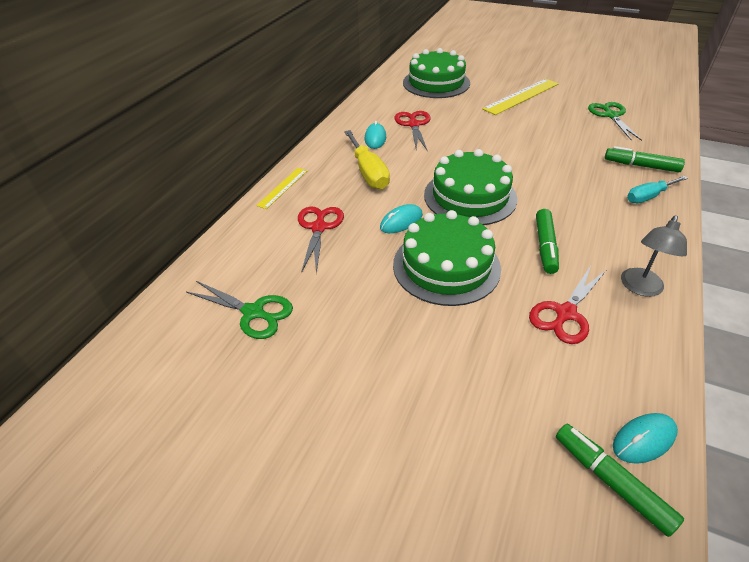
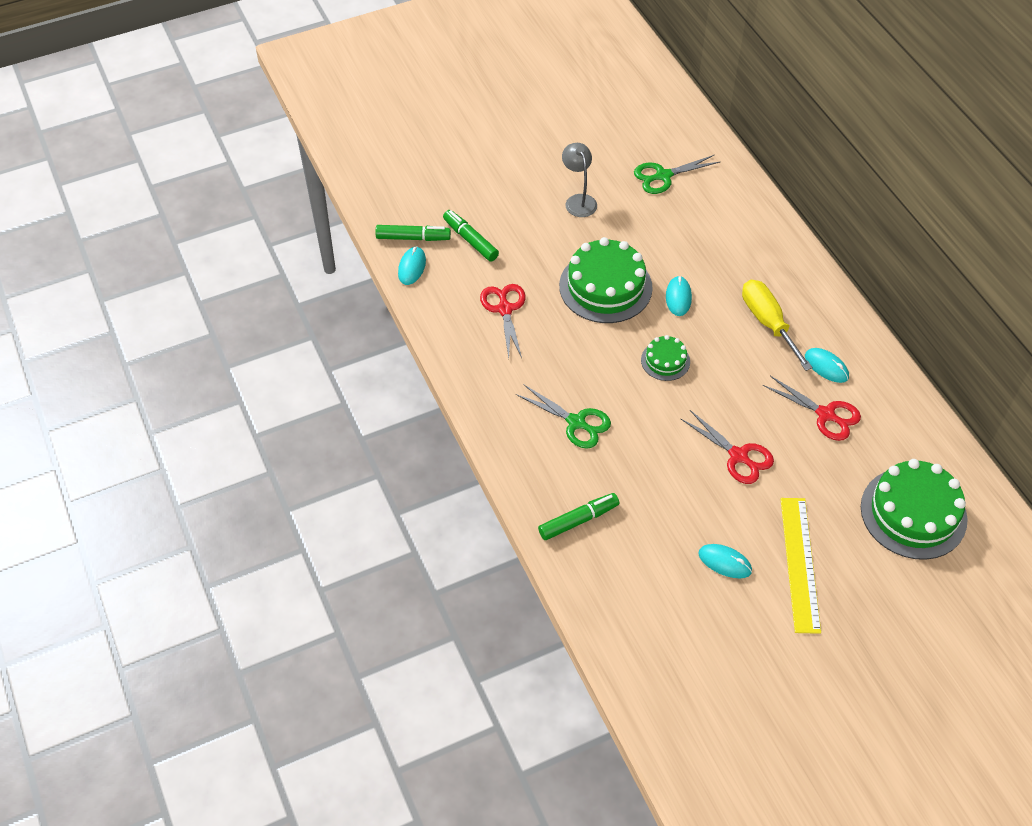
camera: 130 degrees right, 10 degrees up
yellow ruler [256,168,307,209] -> none
red scissors [298,207,344,274] -> red scissors moved to [681,410,774,484]
yellow screwdriver [344,130,390,190] -> yellow screwdriver turned 45 degrees clockwise [742,280,813,371]
green cake [424,149,517,225] -> green cake [641,335,690,381], size x0.51
green marker [536,209,559,274] -> green marker moved to [443,210,499,261]
green scissors [588,102,642,141] -> green scissors moved to [516,385,611,449]
grey lamp [621,215,687,297] -> grey lamp moved to [562,143,597,217]
turquoise screwdriver [627,176,688,203] -> none
none -> turquoise mouse [698,544,752,578]

